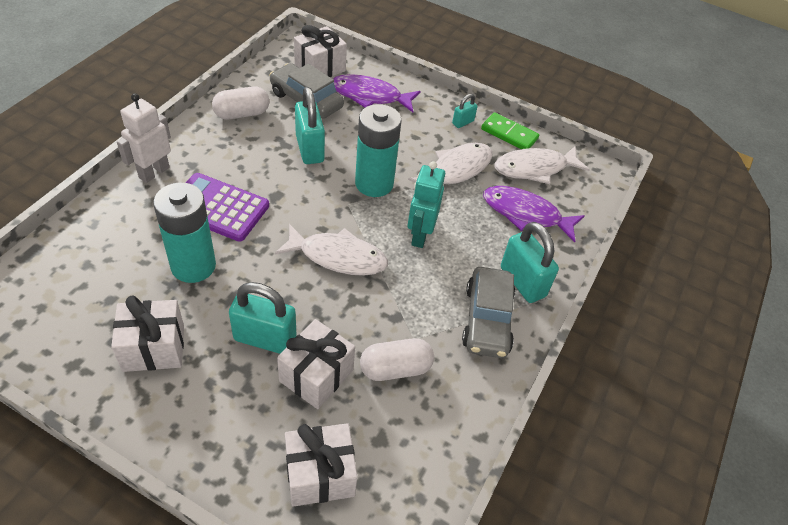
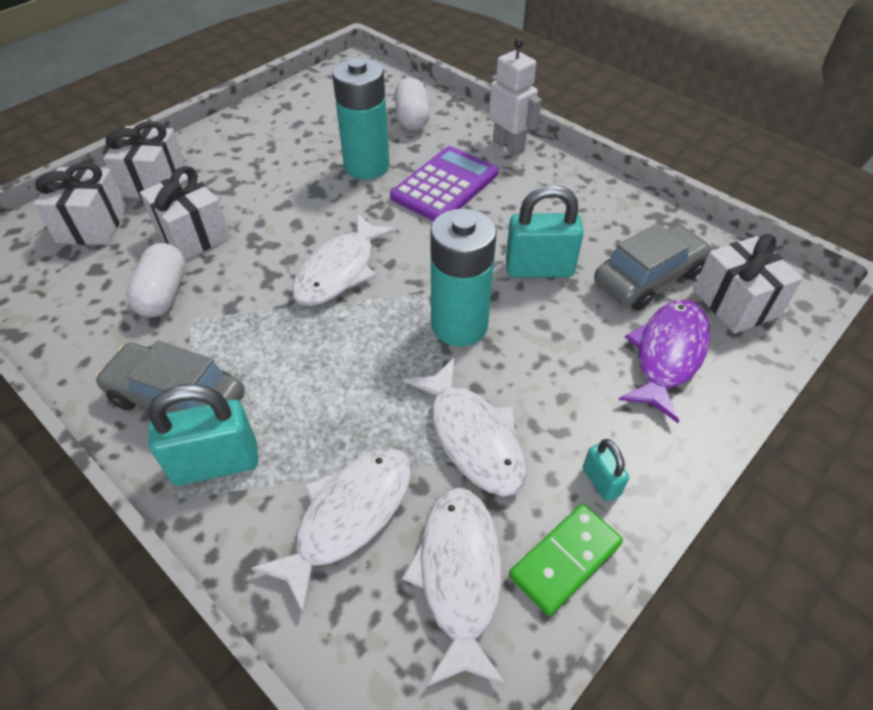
camera: 110 degrees right, 0 degrees up
white gift [111,296,184,372] -> white gift moved to [103,121,186,199]
white capsule [212,86,270,119] -> white capsule moved to [394,78,430,131]
turquoise padlock [229,282,297,354] -> none
turquoise robot [407,161,445,248] -> none
purple fish [483,186,585,242] -> white fish [251,448,412,614]

